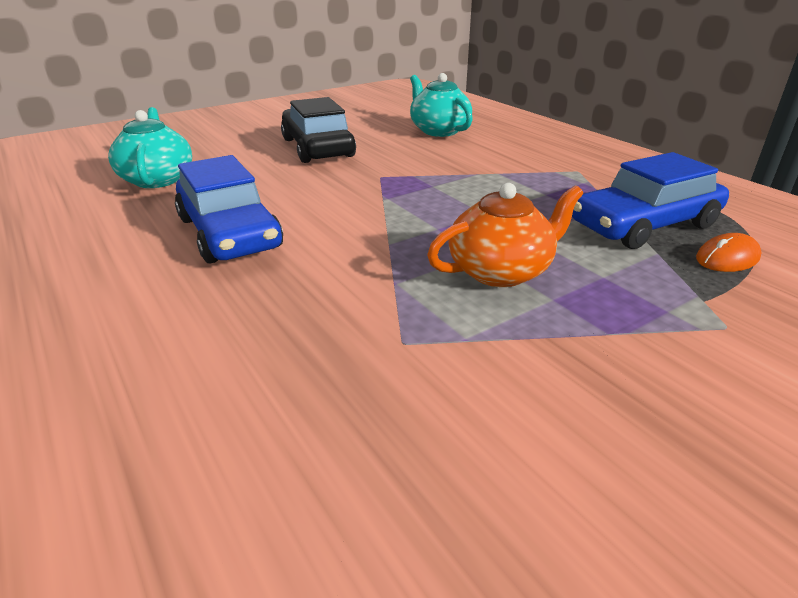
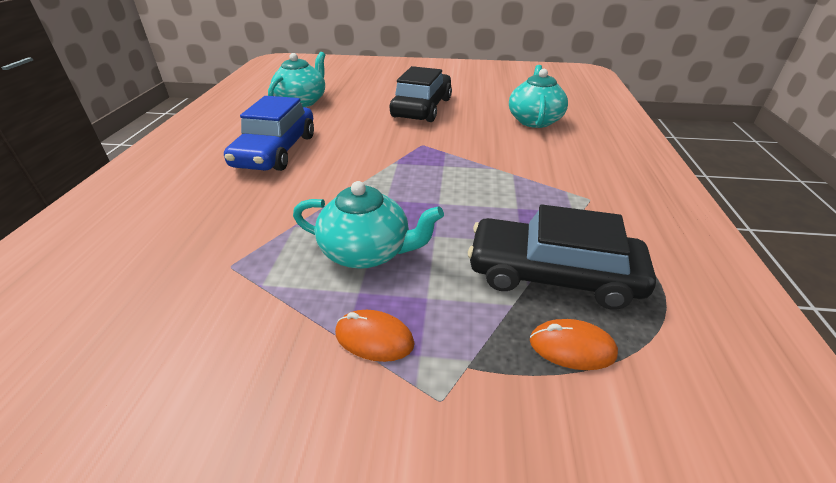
camera: 40 degrees right, 5 degrees up
orange teapot [427,183,583,287] -> turquoise teapot [293,181,444,269]
blue car [572,152,729,249] -> black car [468,205,656,310]
none -> orange mouse [335,310,415,362]

